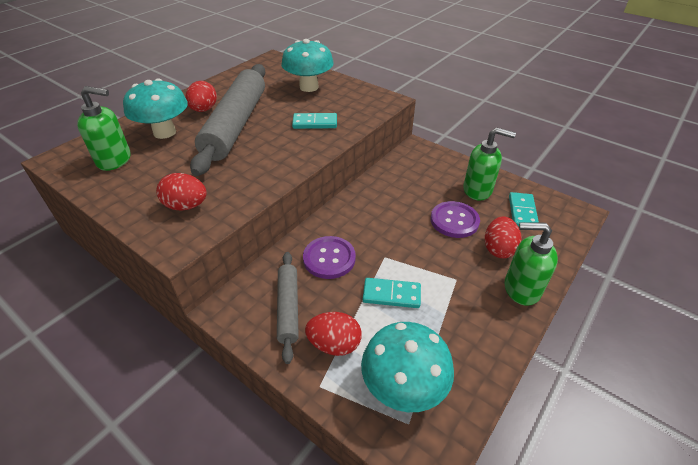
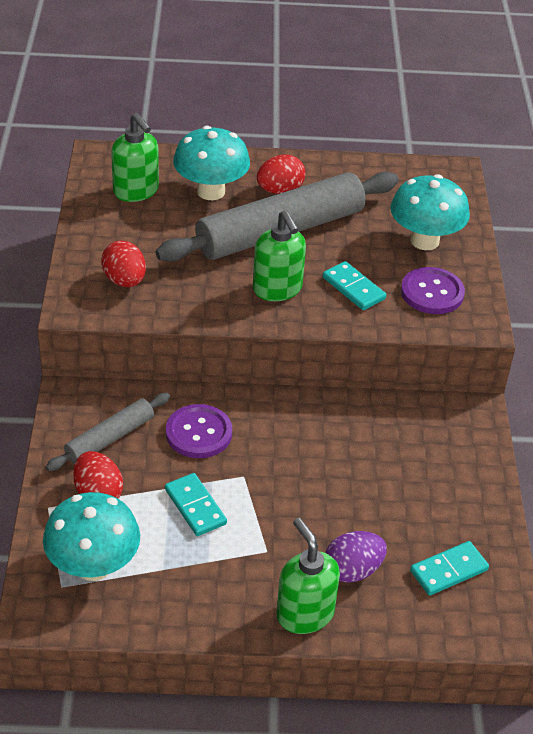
camera: 50 degrees right, 0 degrees up
purple button [430,201,480,238] -> purple button moved to [401,267,465,314]
green soap dispenser [463,128,516,201] -> green soap dispenser moved to [253,210,306,301]
red egg [485,216,521,258] -> purple egg [325,531,387,583]

